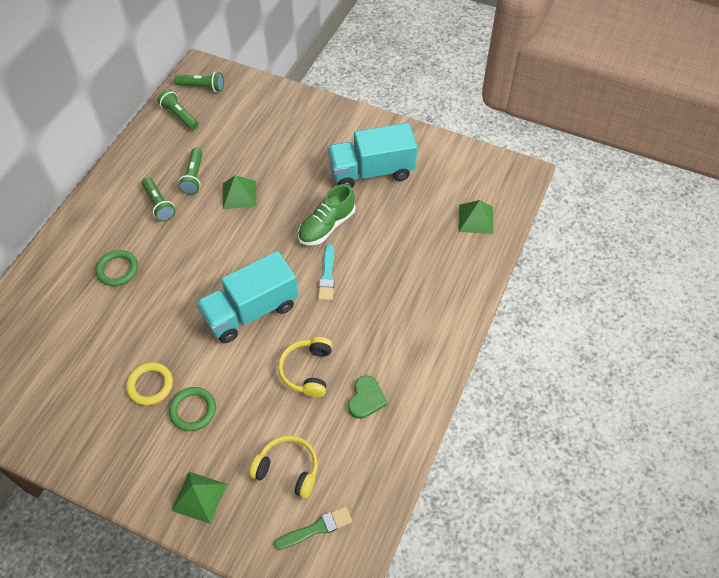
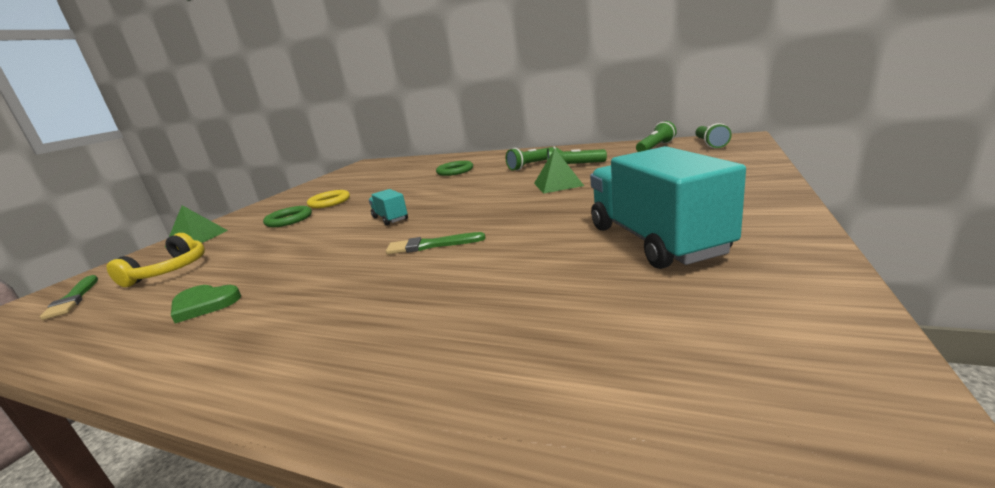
camera: 90 degrees right, 35 degrees down
turquoise truck [196,251,299,343] -> turquoise truck [369,189,408,226], size x0.47
yellow headphones [278,337,332,397] -> none
green shoe [298,184,356,245] -> none
turquoise brush [318,244,334,300] -> green brush [386,232,485,254]
green pyramid [459,200,493,234] -> none

